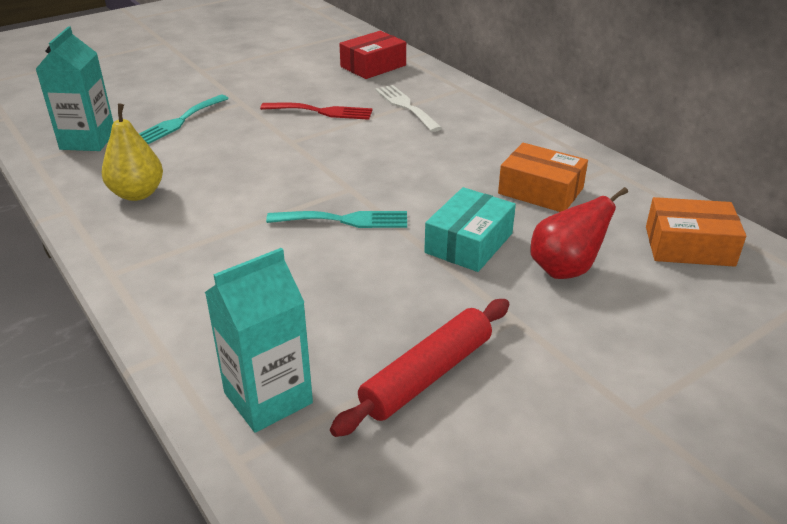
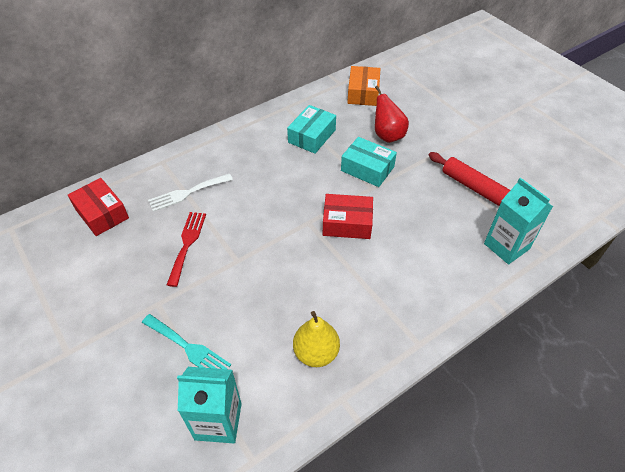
camera: 90 degrees left, 15 degrees up
turquoise fork [266,211,407,228] -> red box [323,194,373,239]
orange box [498,143,588,212] -> turquoise box [287,105,336,154]

